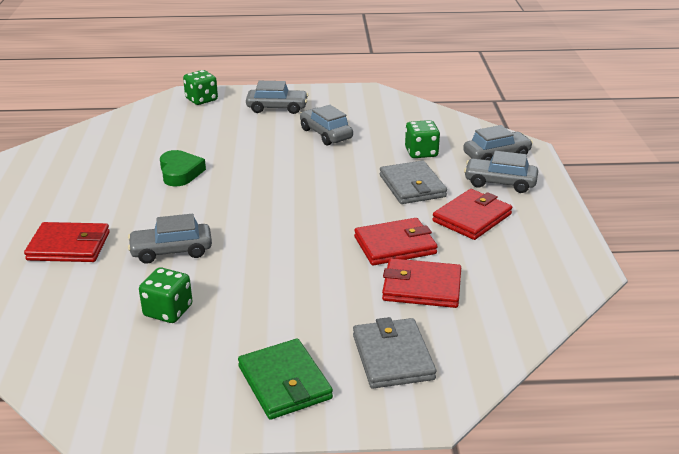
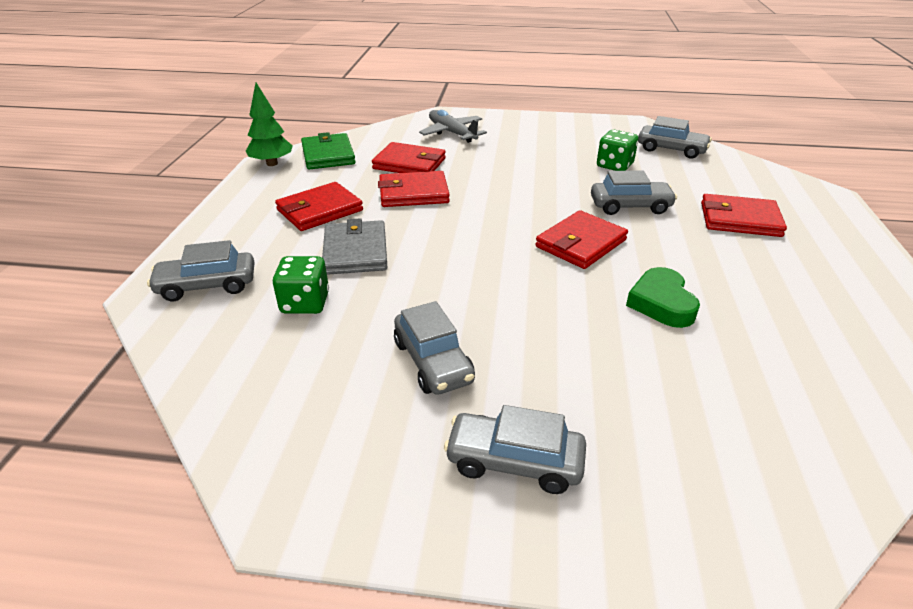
camera: 170 degrees left, 5 degrees up
green dice [183,70,218,105] -> none
green wallet [238,339,333,420] -> green wallet moved to [301,132,356,170]
grey wallet [353,317,436,388] -> grey plane [419,110,487,143]
grey car [464,151,538,193] -> grey car moved to [638,116,712,159]
none -> green tree [246,83,293,166]
none -> red wallet [535,210,628,269]

